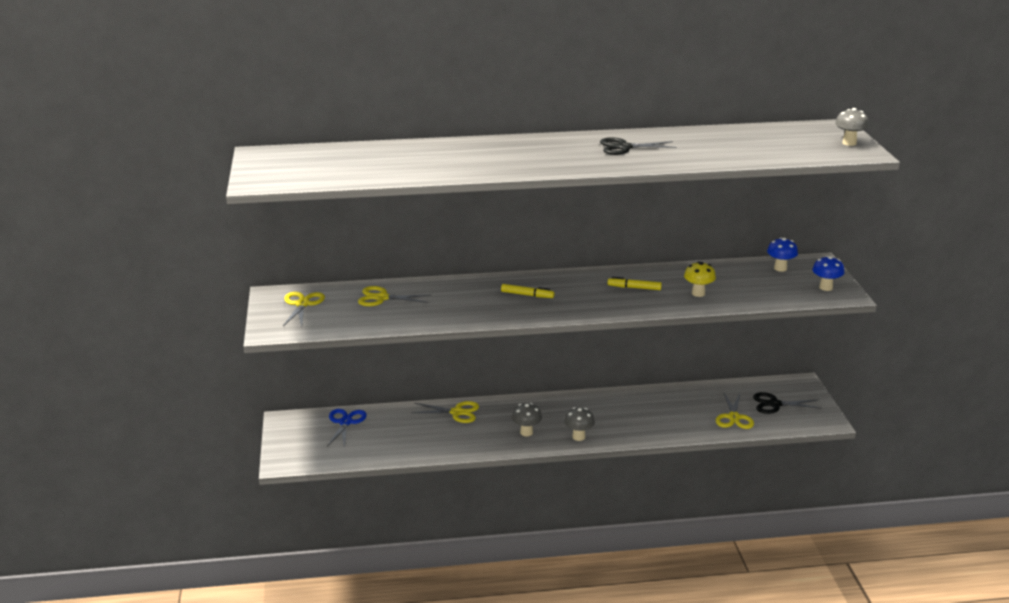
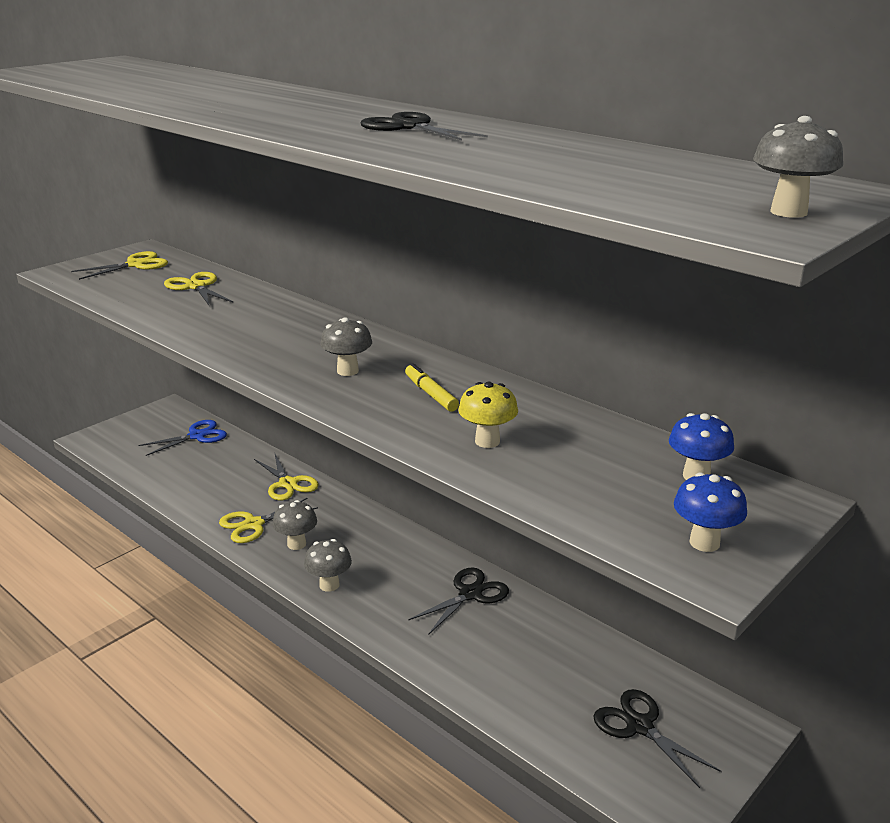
camera: 50 degrees right, 0 degrees up
yellow marker [501,284,555,298] -> none
yellow scissors [716,393,754,429] -> yellow scissors moved to [219,497,318,543]
none -> grey mushroom [320,317,372,376]
none -> black scissors [408,567,509,635]

